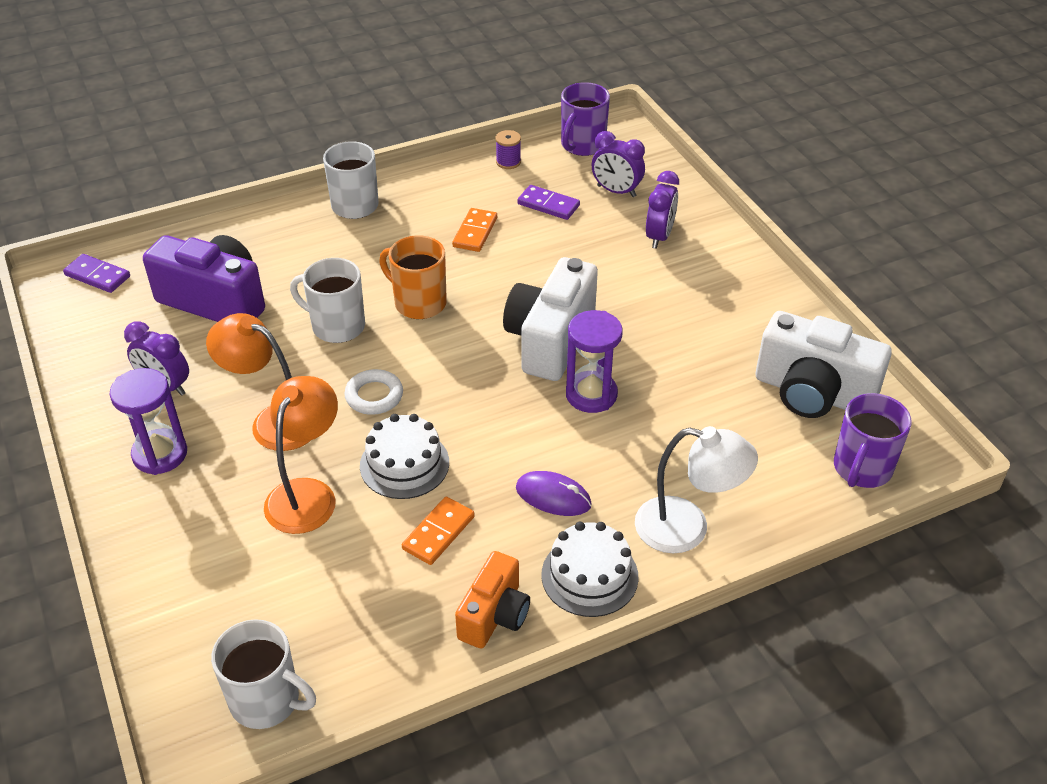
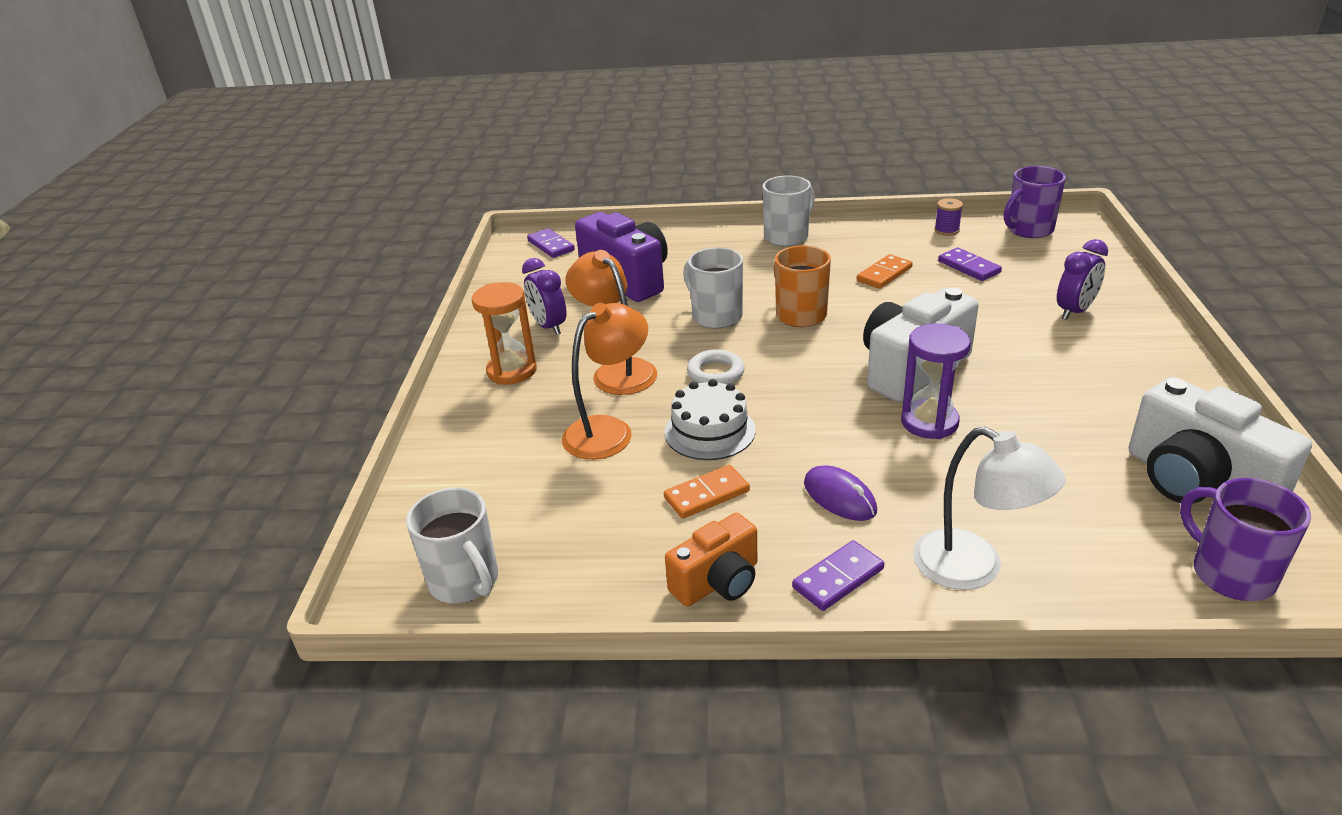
camera: 30 degrees right, 10 degrees down
purple hourglass [109,368,187,475] -> orange hourglass [472,282,537,385]
white cake [541,522,639,617] -> purple domino [792,540,884,611]
purple clock [592,131,645,197] -> none
purple mug [834,393,912,488] -> purple mug turned 90 degrees clockwise [1180,478,1311,601]

